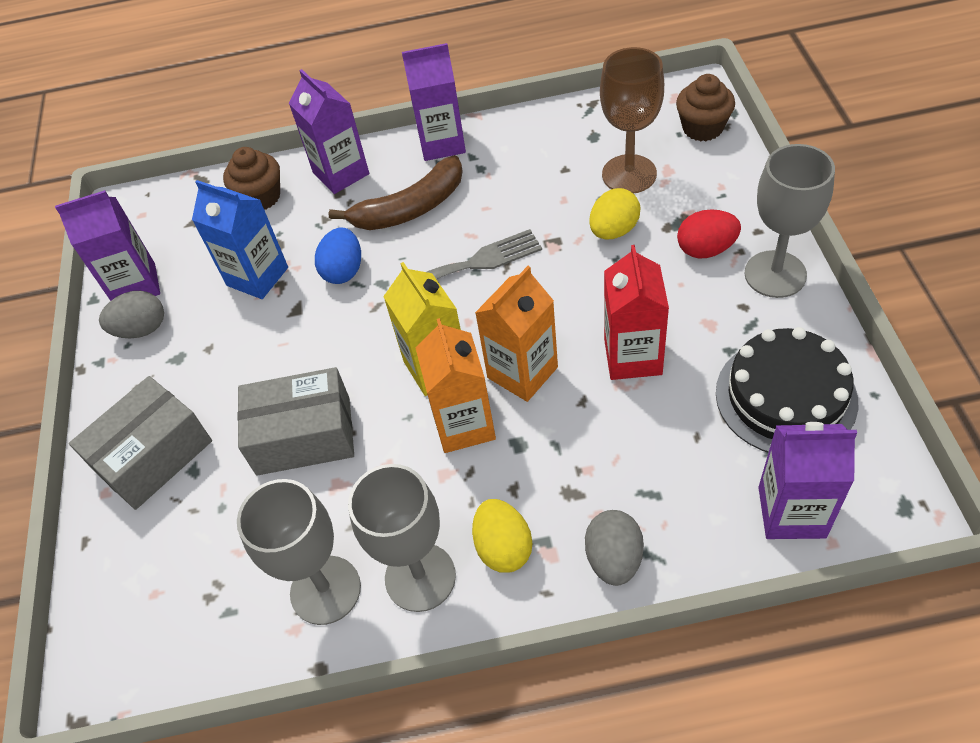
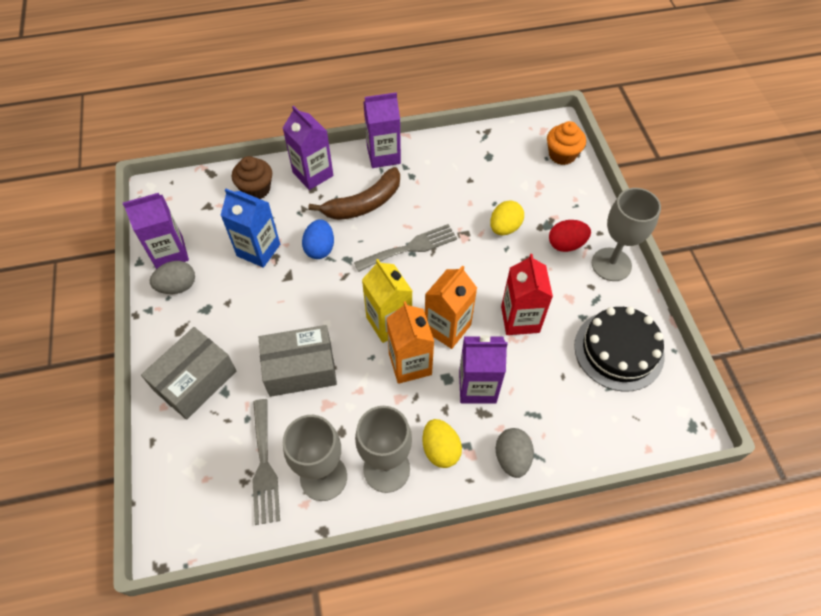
camera: 10 degrees left, 5 degrees up
brown goblet [600,47,664,194] -> none
brown cupcake [676,74,735,141] -> orange cupcake [547,121,586,165]
purple carton [758,422,857,539] -> purple carton moved to [459,335,508,403]
none -> grey fork [253,399,280,525]

